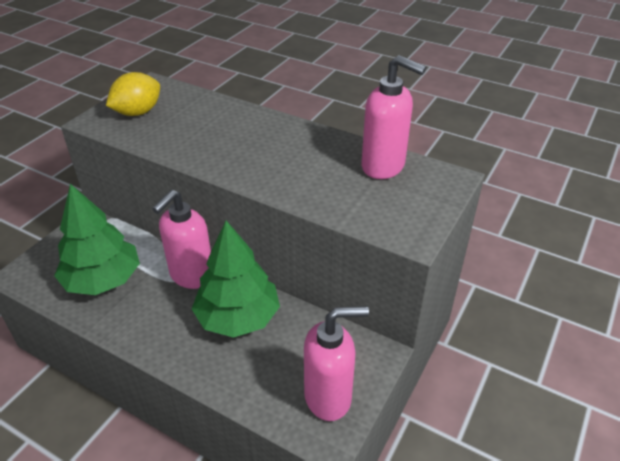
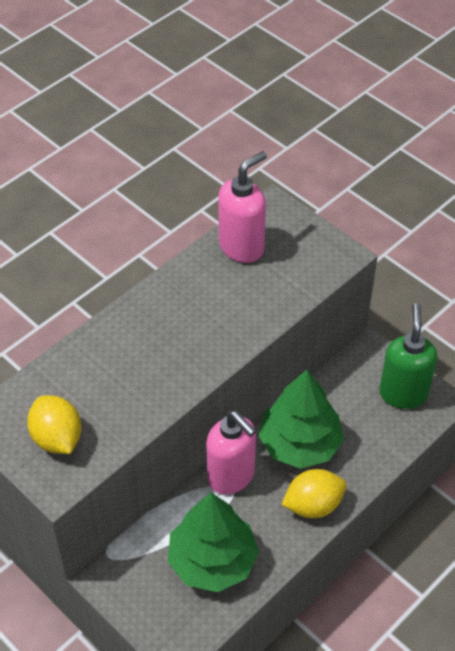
camera: 75 degrees left, 10 degrees up
pink soap dispenser [304,306,369,421] -> green soap dispenser [379,304,438,409]
none -> yellow lemon [281,469,346,518]

